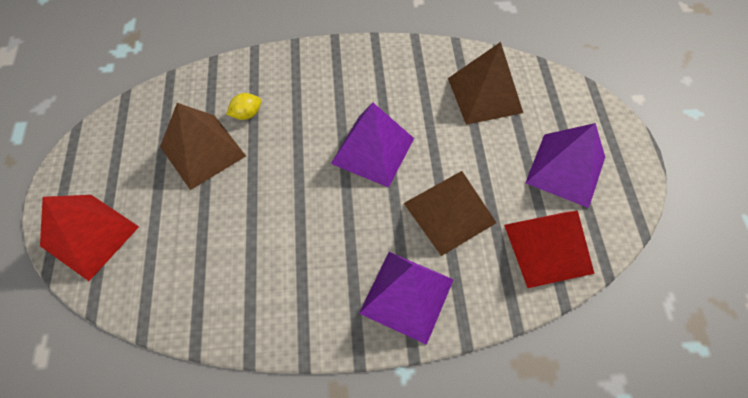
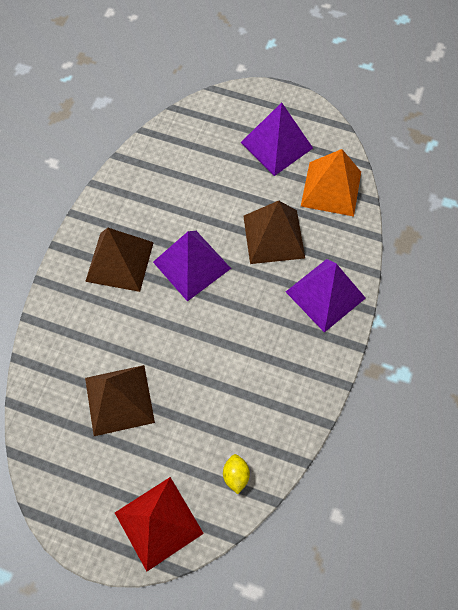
camera: 65 degrees left, 5 degrees up
yellow lemon [226,93,261,120] -> yellow lemon moved to [223,454,250,494]
brown pyramid [448,42,523,125] -> brown pyramid moved to [85,228,154,292]
red pyramid [504,211,595,288] -> orange pyramid [301,149,361,216]

